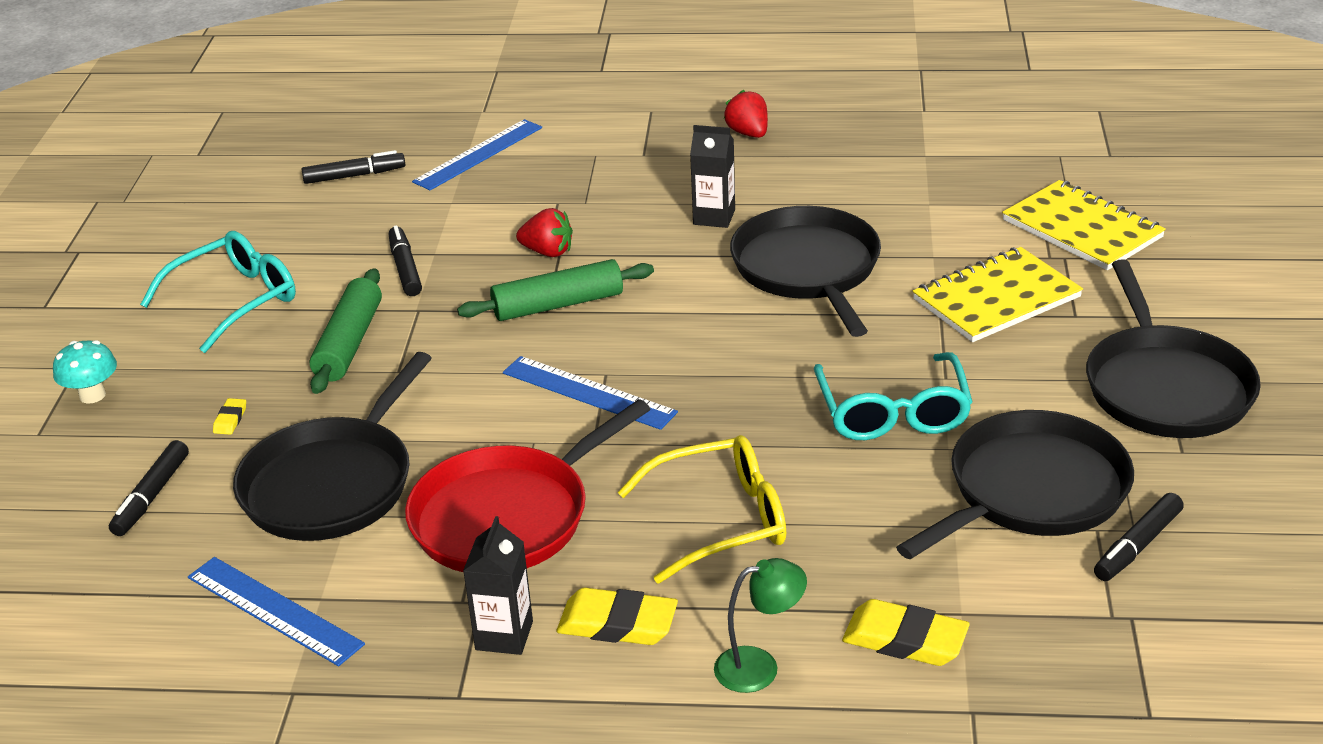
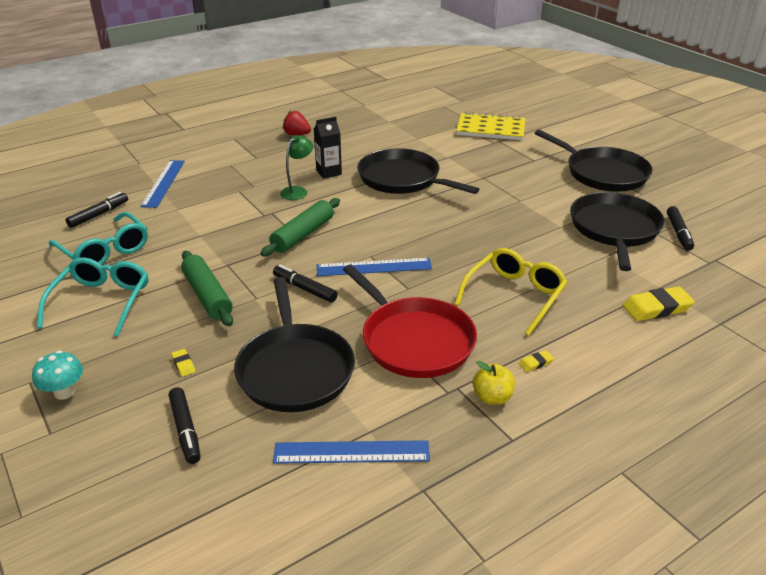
camera: 40 degrees left, 0 degrees up
black marker [389,225,422,296] -> black marker moved to [273,265,338,302]
red pan [405,399,650,572] -> red pan turned 45 degrees counterclockwise [343,264,477,378]
black carton [463,516,533,655] -> yellow apple [473,361,515,405]
red strawberry [516,208,573,257] -> none
yellow eraser [557,588,678,645] -> yellow eraser [519,350,554,372], size x0.47
green lamp [714,558,807,693] -> green lamp moved to [280,135,313,200]
turquoise glasses [814,352,973,440] -> turquoise glasses moved to [49,212,148,265]
yellow notebook [913,247,1083,342] -> none

